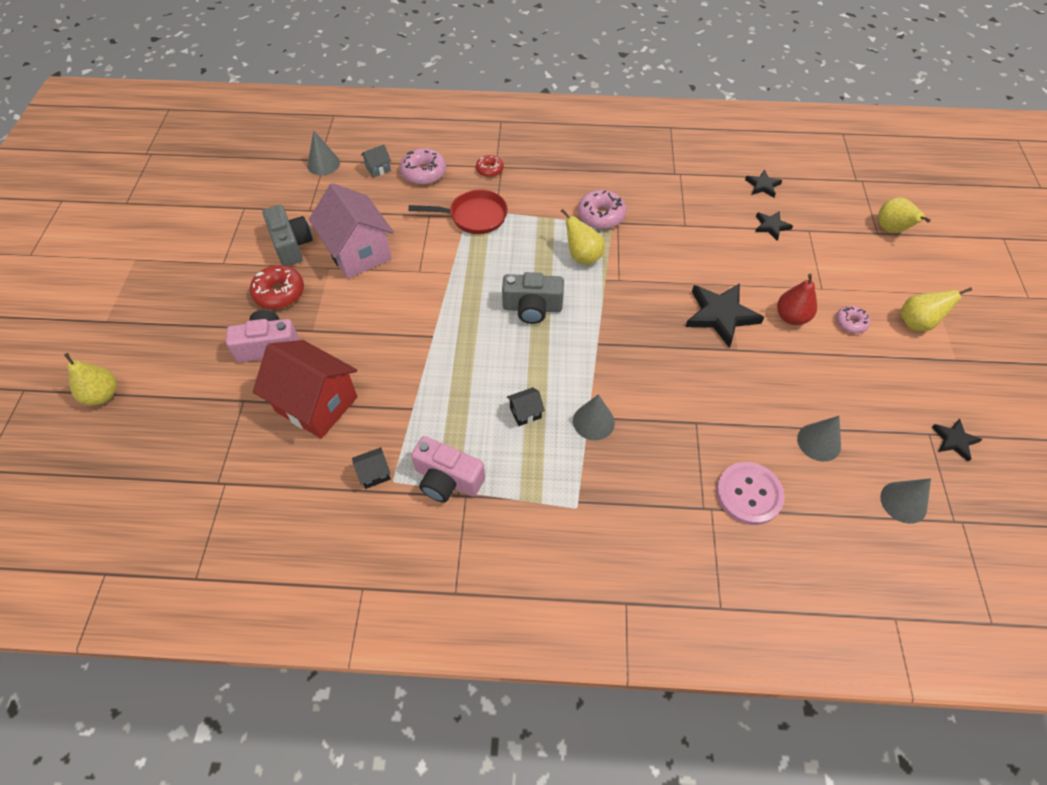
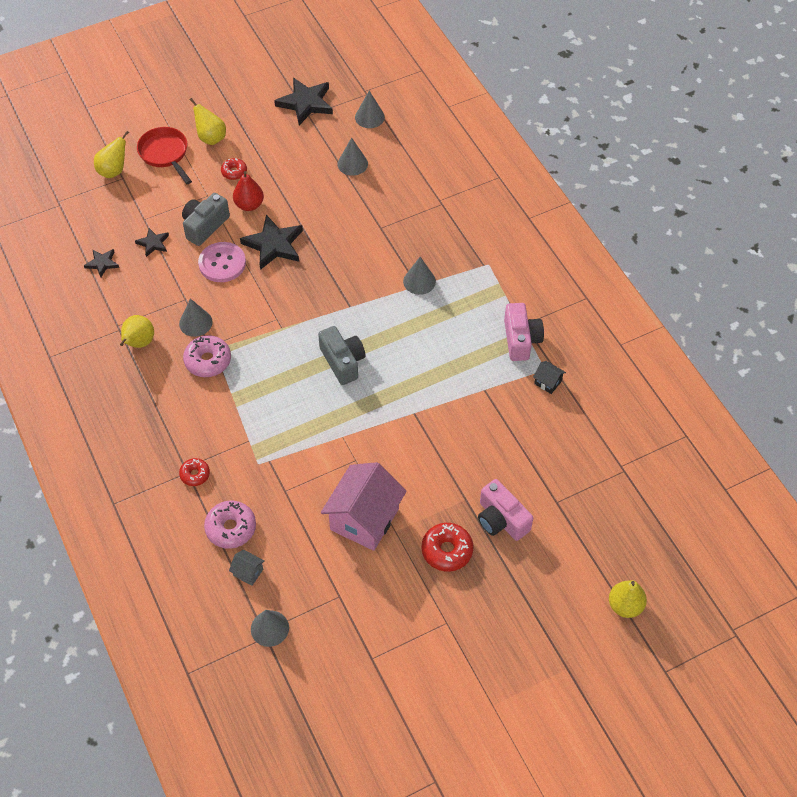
camera: 120 degrees left, 0 degrees up
red house [253,340,358,439] -> none
grey camera [262,205,313,266] -> grey camera moved to [182,193,230,246]
red pan [409,190,508,234] -> red pan moved to [137,127,192,184]
black house [507,387,545,426] -> none
yellow pear [561,209,604,265] -> yellow pear moved to [120,315,154,348]
pink button [716,462,785,525] -> pink button moved to [198,242,246,282]
pink donut [836,306,870,334] -> red donut [221,158,247,180]
black star [932,419,982,461] -> black star [274,78,333,125], size x1.86
none -> grey cone [179,298,213,337]

